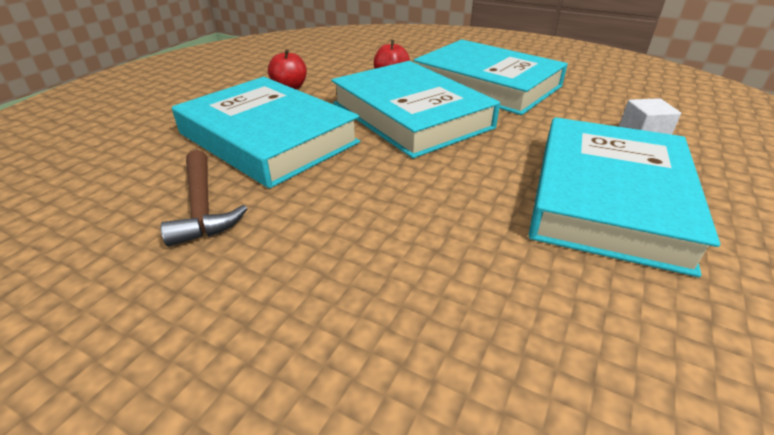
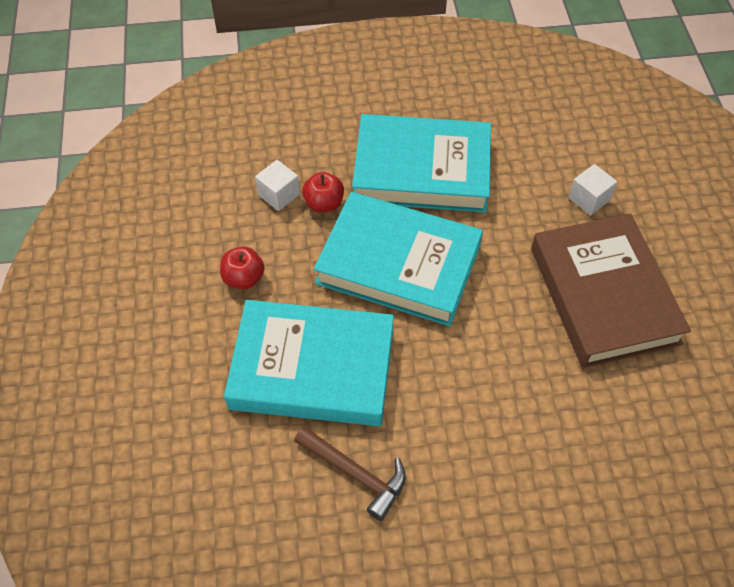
camera: 35 degrees left, 20 degrees up
turquoise book [529,117,720,277] -> brown book [531,213,691,368]
none -> white cube [255,160,300,211]

